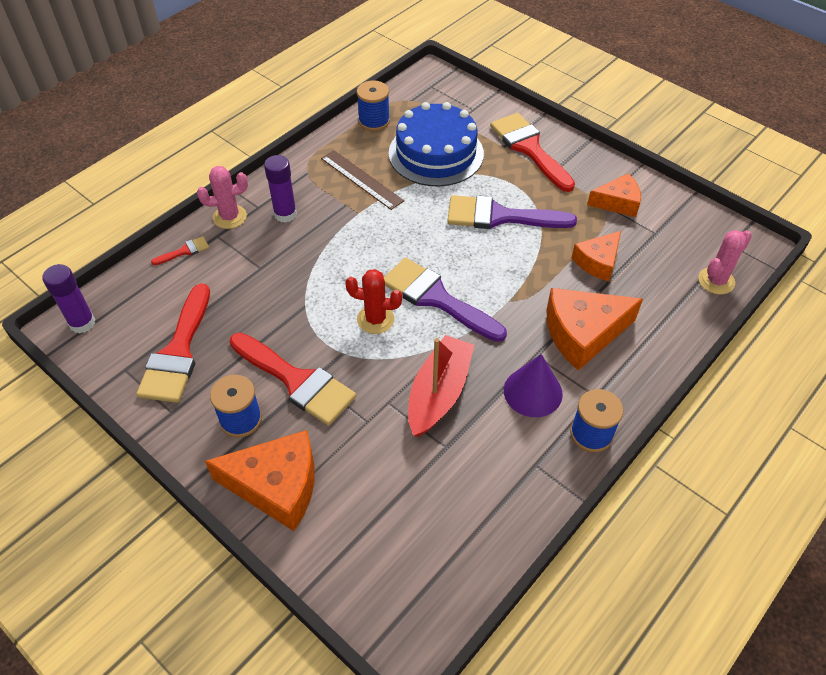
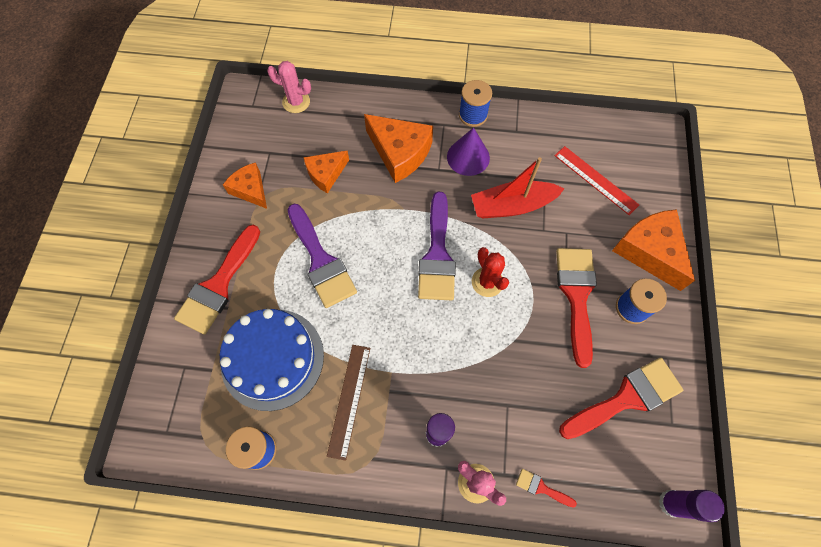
camera: 125 degrees left, 15 degrees up
orange cheese [572,231,621,281] -> orange cheese turned 135 degrees clockwise [303,150,349,193]
none -> red ruler [554,146,639,215]

